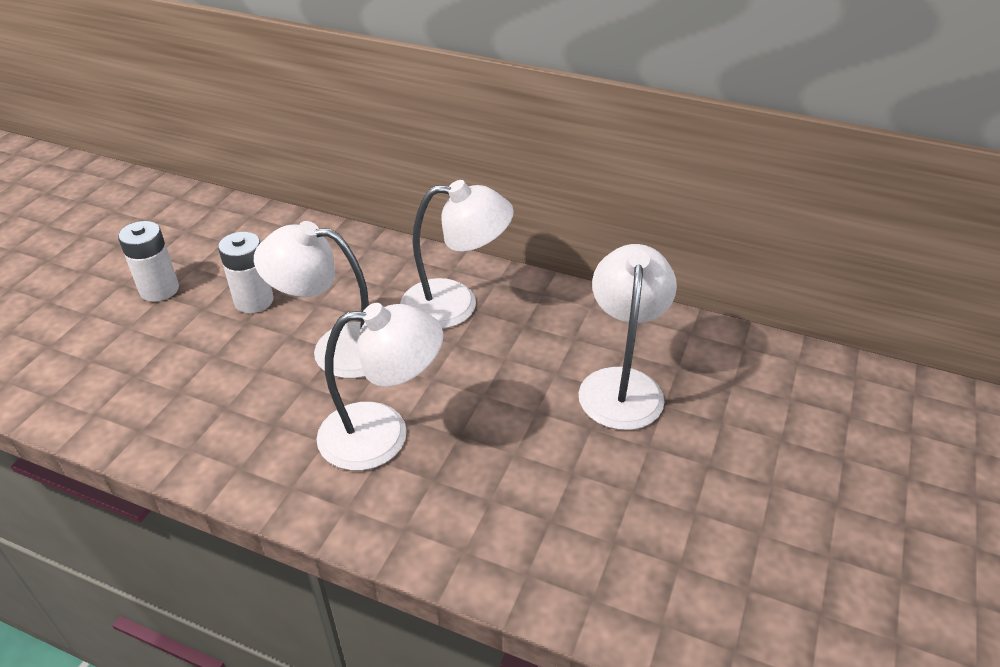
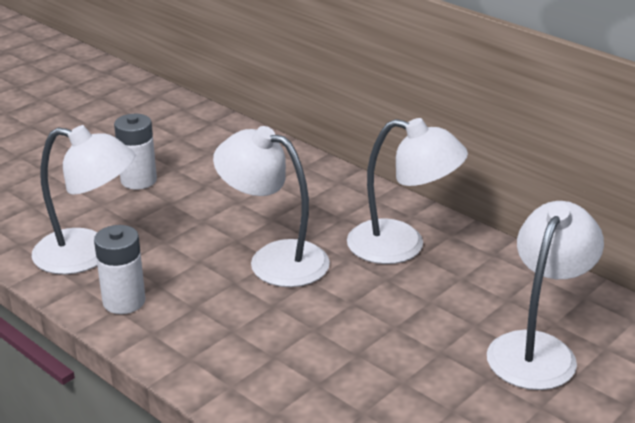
camera: 20 degrees right, 10 degrees down
white battery [218,232,273,313] -> white battery moved to [94,225,145,314]
white lamp [317,303,443,471] -> white lamp moved to [32,125,135,275]

